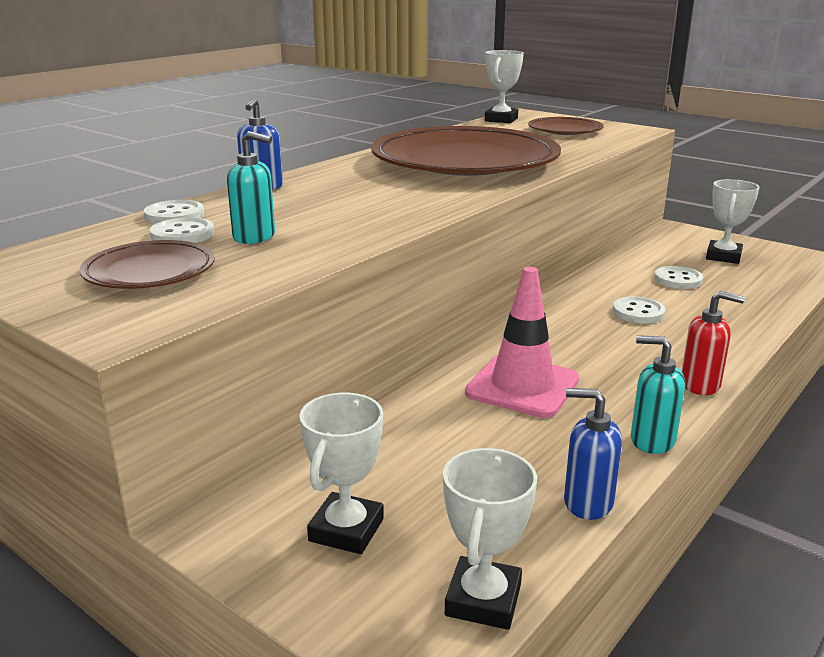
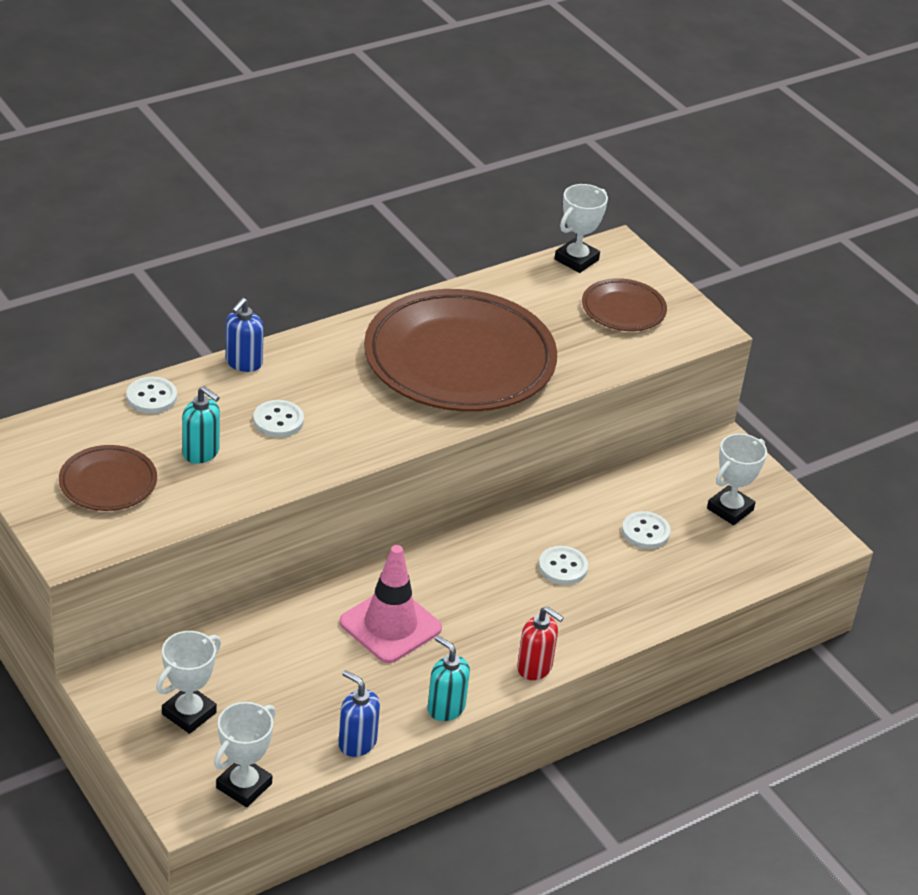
camera: 15 degrees right, 15 degrees up
white button [150,217,214,243] -> white button moved to [253,400,304,437]

